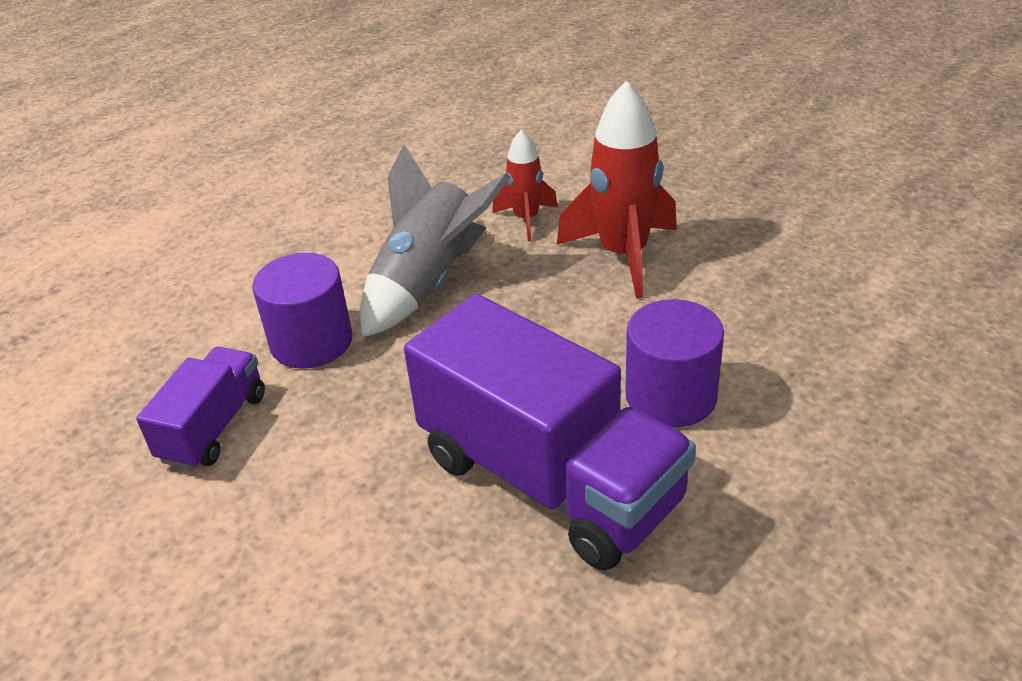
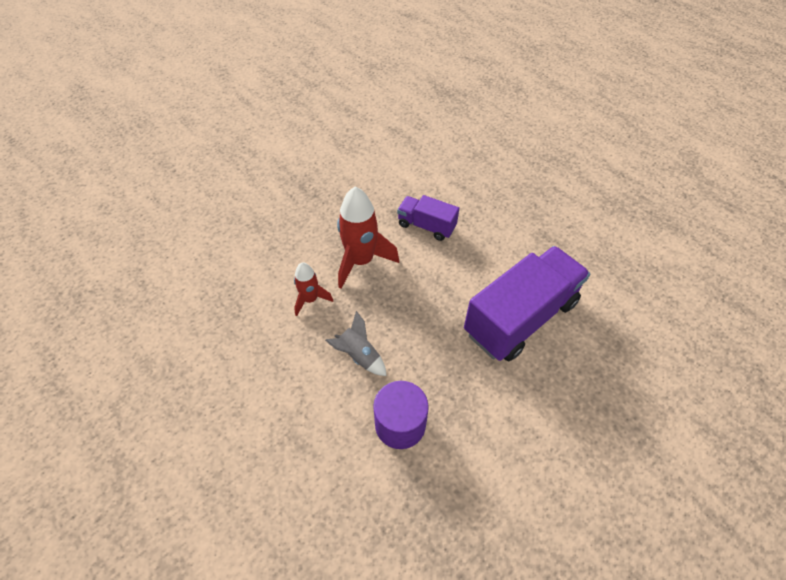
camera: 85 degrees left, 15 degrees up
purple truck [136,347,265,470] -> purple truck moved to [397,195,459,241]
grey rocket [360,144,510,337] -> grey rocket [325,311,387,376], size x0.57
purple cylinder [625,299,724,428] -> none

